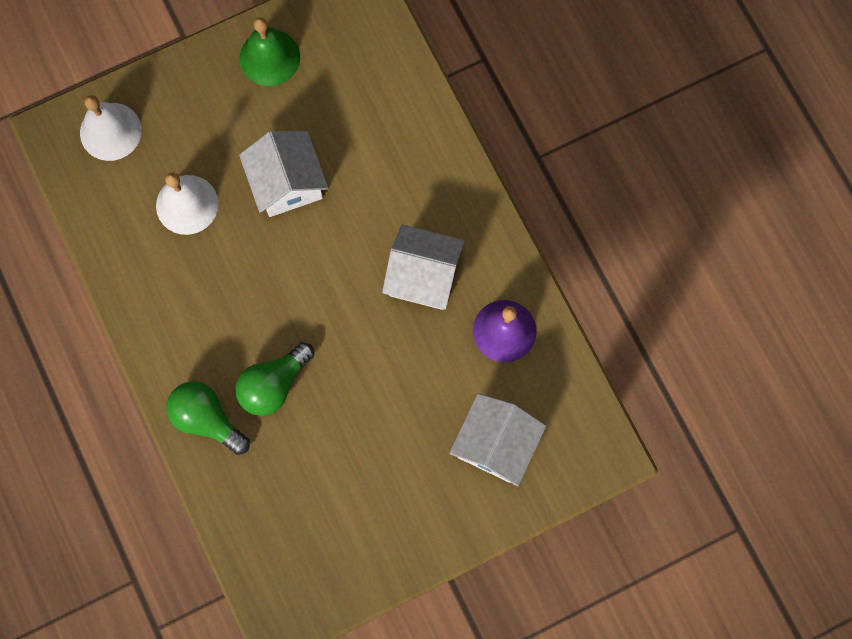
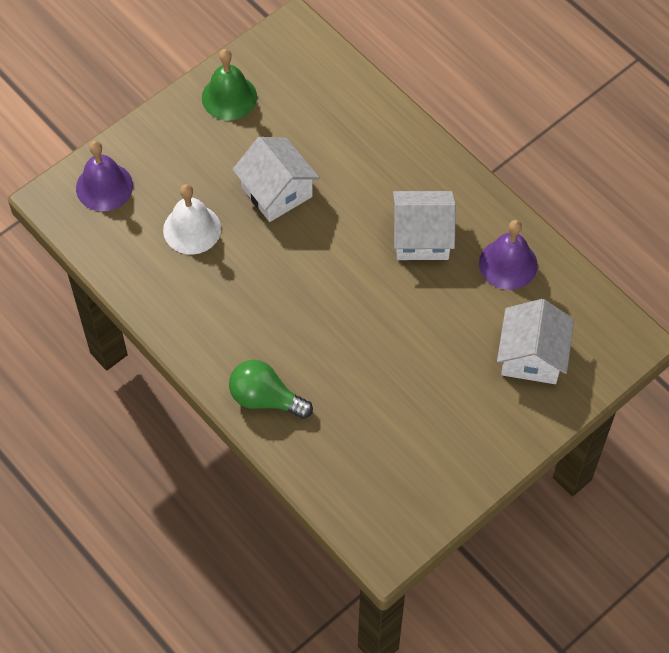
camera: 15 degrees left, 15 degrees down
white bell [80,95,142,161] -> purple bell [76,141,133,211]
green light bulb [235,342,314,416] -> none

